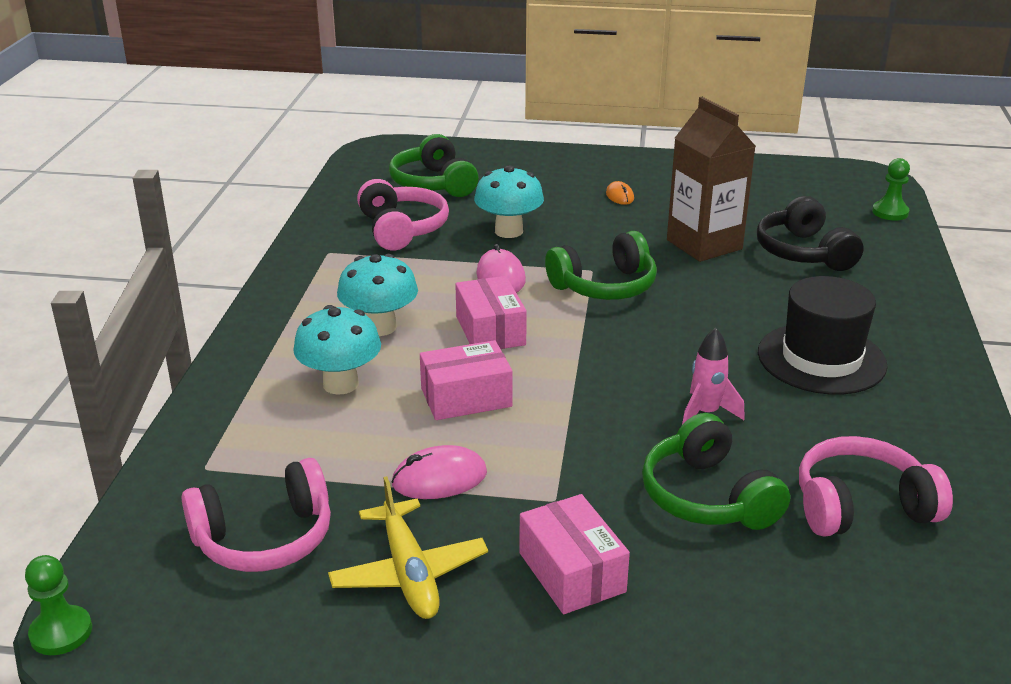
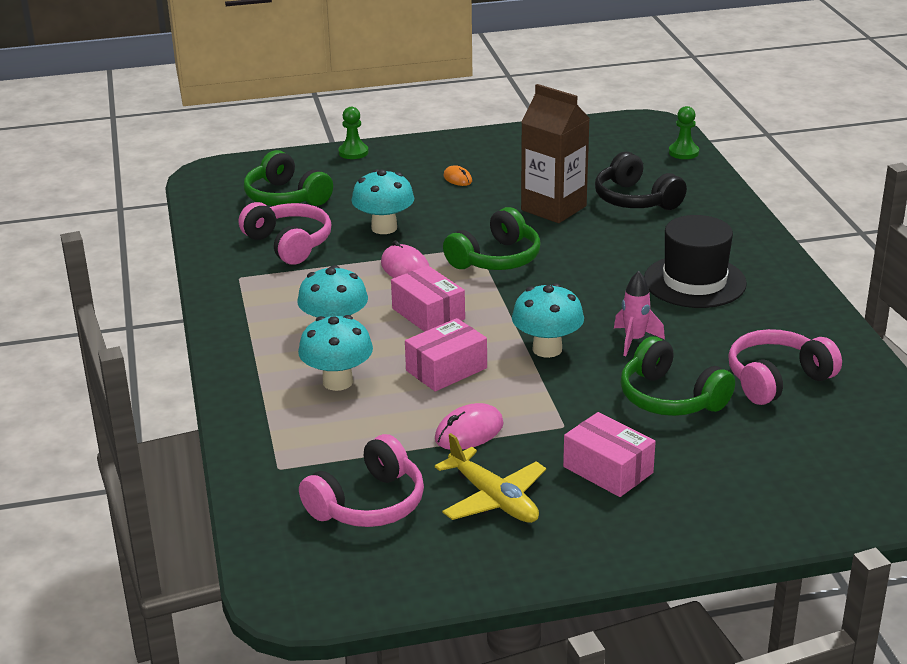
camera: 20 degrees left, 0 degrees up
green pawn [25,555,92,655] -> green pawn moved to [338,107,368,159]
none -> turquoise mushroom [512,283,584,358]

